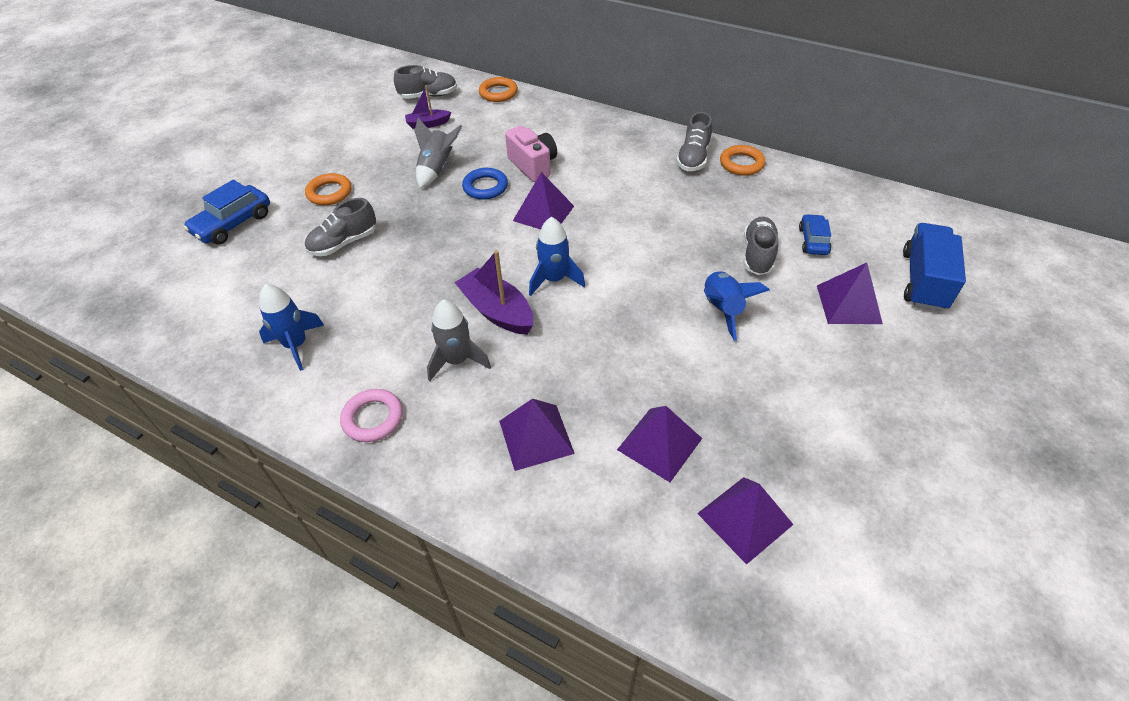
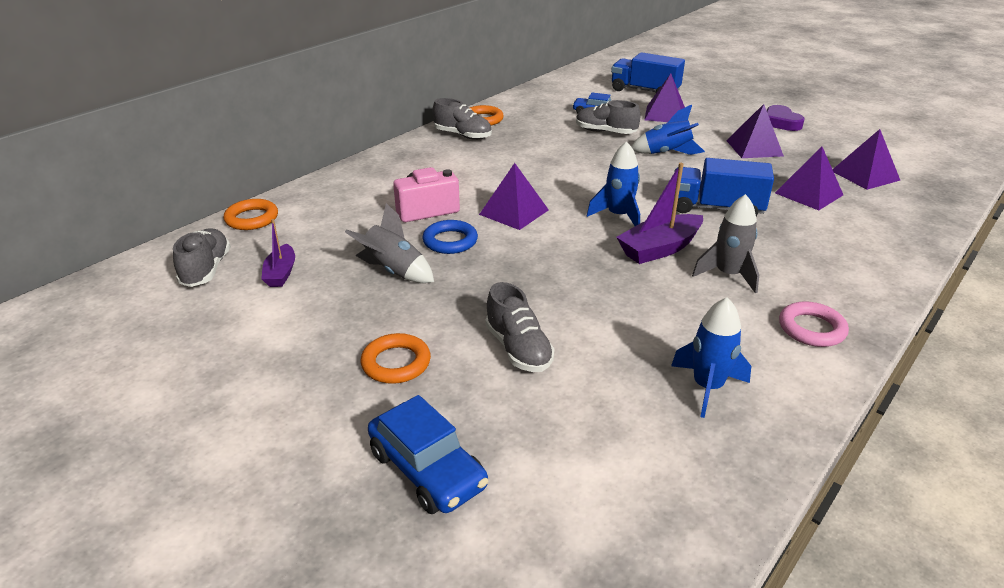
camera: 80 degrees left, 15 degrees down
purple pyramid [499,399,575,471] -> purple pyramid moved to [726,104,784,158]
none -> blue truck [674,158,774,216]
none -> purple heart [767,105,804,131]

